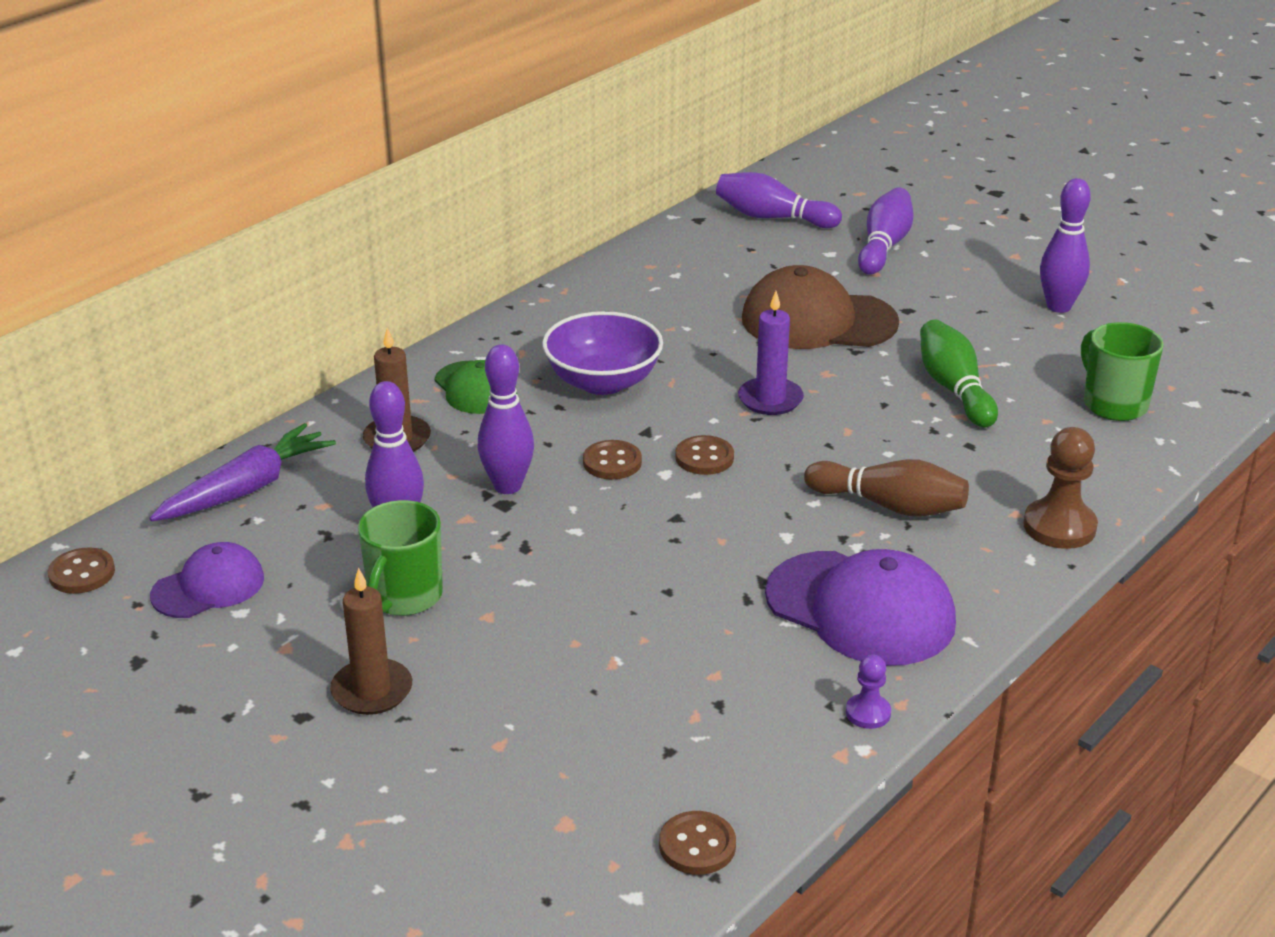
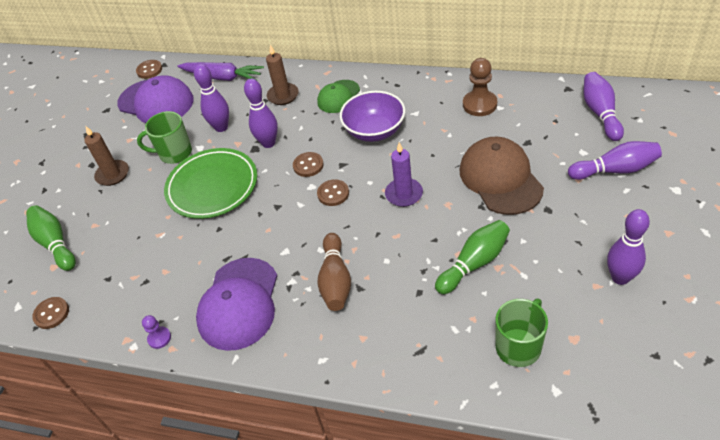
camera: 70 degrees right, 15 degrees up
purple cap [150,542,264,618] -> purple cap [117,75,194,123], size x1.69
brown pawn [1023,427,1098,549] -> brown pawn moved to [463,58,497,116]
none -> green bowling pin [26,205,76,271]
none -> green plate [164,148,257,219]

